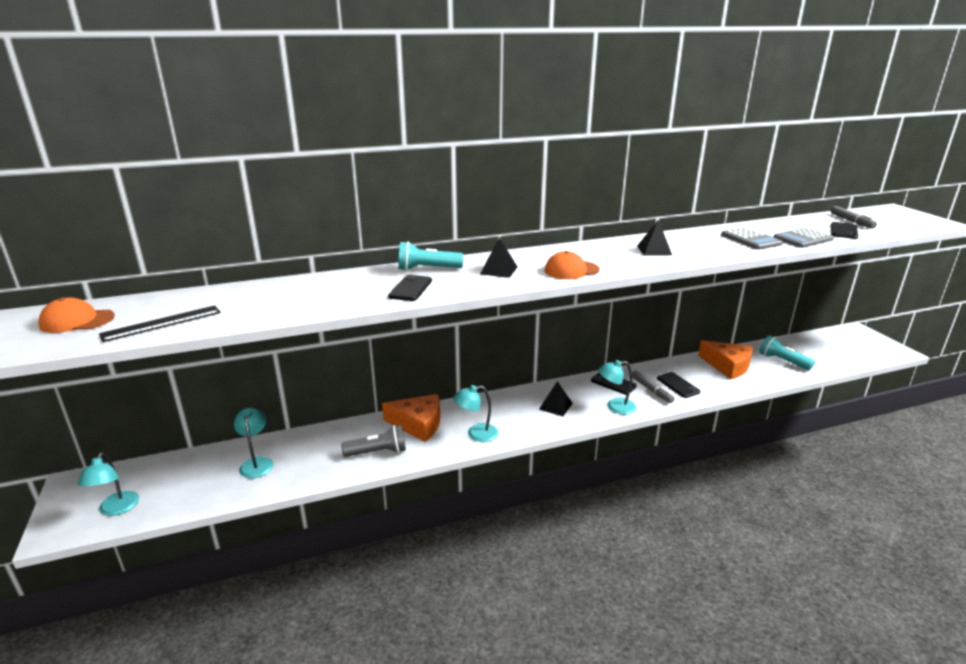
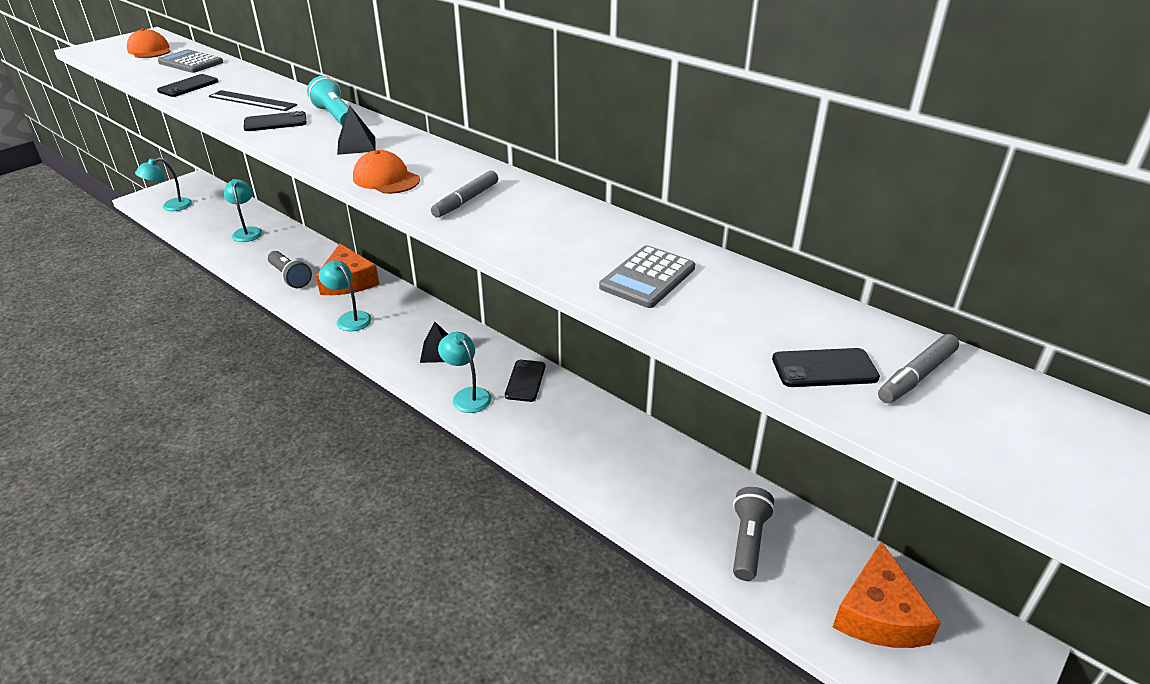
camera: 60 degrees right, 10 degrees up
black ruler [99,305,221,342] -> black ruler moved to [209,90,297,111]
turquoise lamp [234,408,273,478] -> turquoise lamp turned 60 degrees counterclockwise [224,179,263,242]
grey marker [632,370,674,403] -> grey marker moved to [431,170,498,218]
black pyramid [637,220,672,256] -> none
black phone [657,372,700,398] -> black phone moved to [157,74,218,97]
orange cheese [698,340,753,379] -> orange cheese moved to [833,541,941,648]
turquoise flashlight [759,335,815,370] -> grey flashlight [733,487,775,581]
grey calculator [774,227,834,248] -> grey calculator moved to [158,49,223,73]

